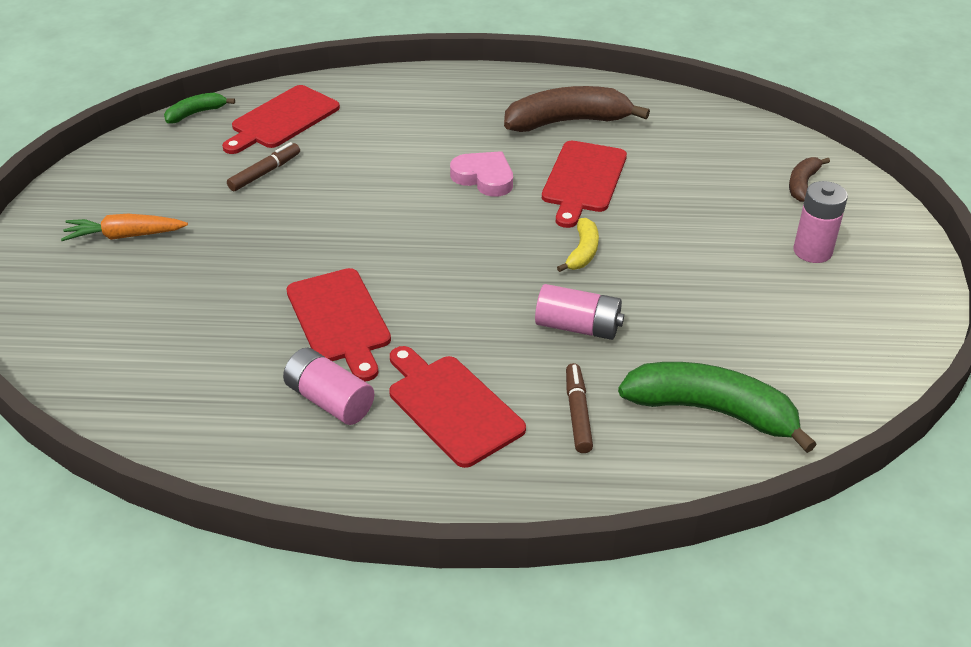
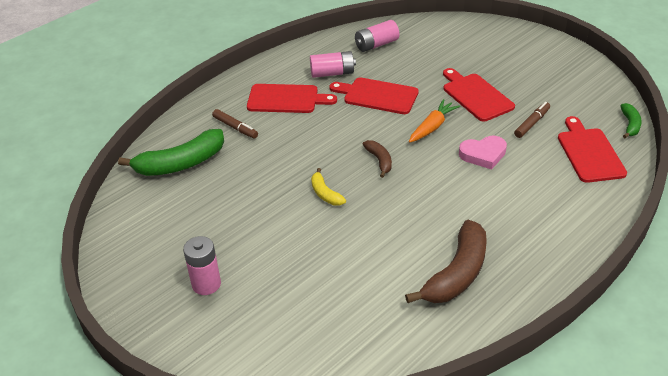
camera: 135 degrees right, 0 degrees up
orange carrot [61,214,188,241] -> orange carrot moved to [409,99,460,143]
brown marker [227,142,300,191] -> brown marker turned 135 degrees counterclockwise [514,102,550,138]
pink heart [450,151,513,197] -> pink heart moved to [459,136,507,169]
pink battery [535,284,624,340] -> pink battery moved to [355,20,399,52]
red cutting board [542,141,627,228] -> red cutting board moved to [443,68,515,122]
brown banana [789,157,830,202] -> brown banana moved to [363,140,392,178]

